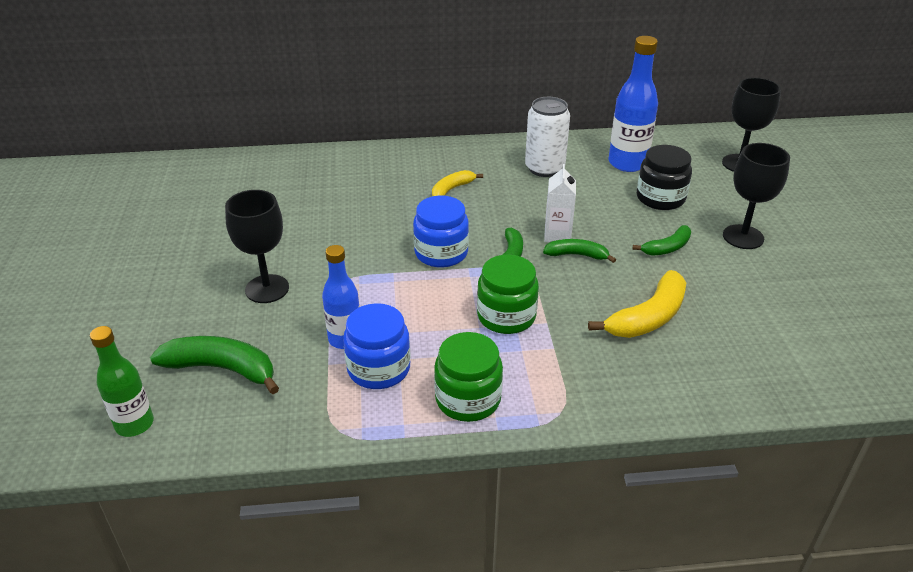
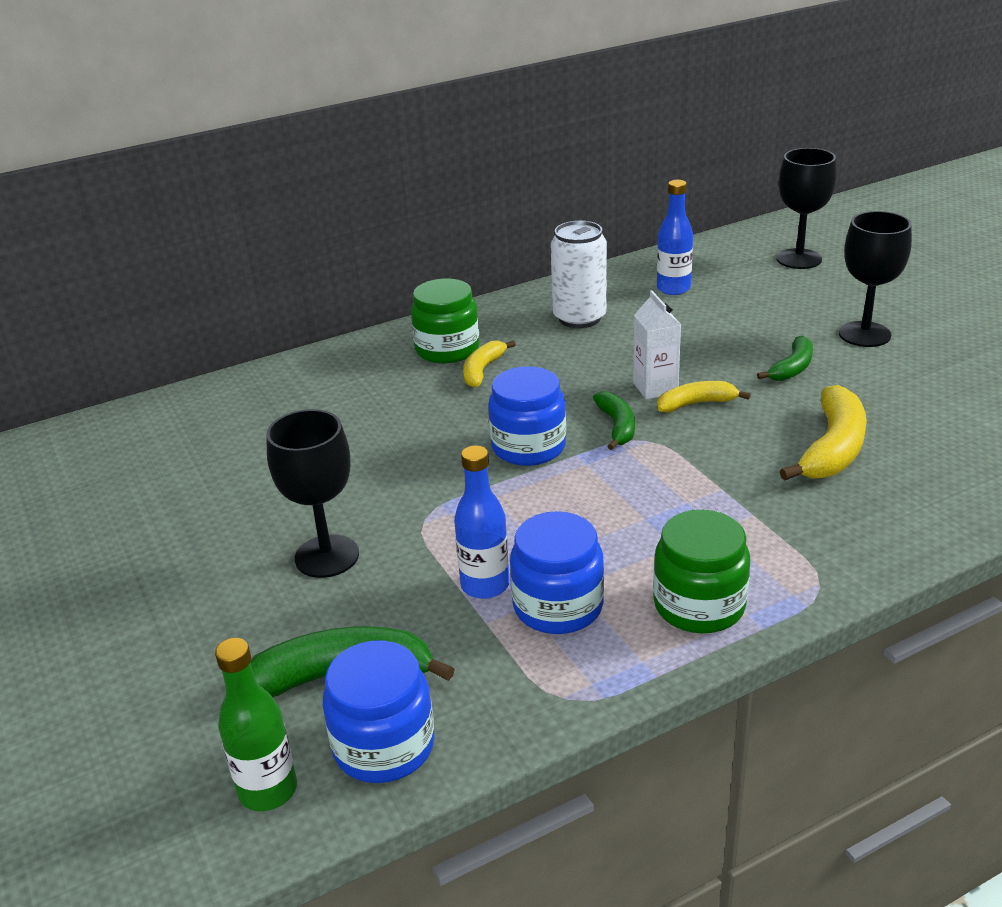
camera: 20 degrees left, 5 degrees down
green jar [477,255,539,334] -> green jar moved to [411,278,479,363]
green banana [543,239,616,263] -> yellow banana [657,381,751,413]
blue bottle [609,36,658,172] -> blue bottle [657,180,693,295], size x0.66
black jar [637,145,692,210] -> none
none -> blue jar [322,641,435,783]

